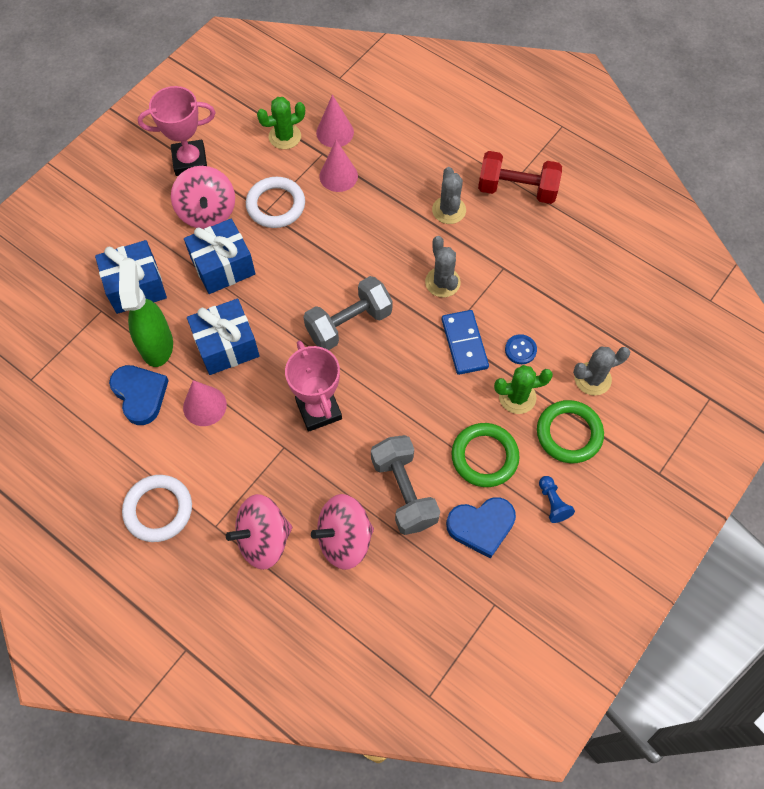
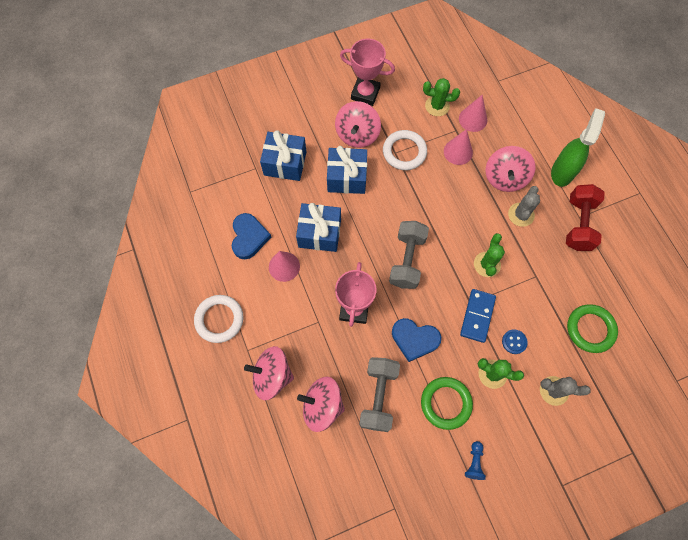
camera: 30 degrees right, 5 degrees up
green spray bottle [119,260,173,367] -> green spray bottle moved to [551,108,605,187]
grey dumbbell [303,276,393,350] -> grey dumbbell turned 75 degrees counterclockwise [389,221,429,289]
grey cactus [425,236,461,297] -> green cactus [474,233,505,277]
blue heart [446,497,516,559] -> blue heart moved to [392,318,441,362]
red dumbbell [478,151,562,204] -> red dumbbell turned 60 degrees clockwise [566,184,605,251]
green ring [537,400,604,463] -> green ring moved to [567,304,618,353]
none -> pink spinning top [485,146,535,192]

